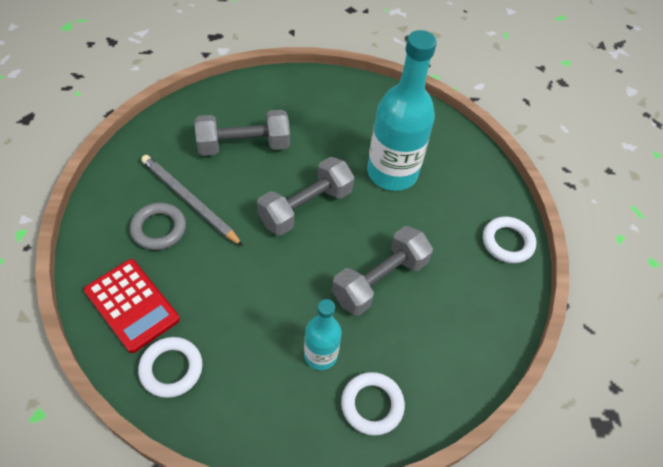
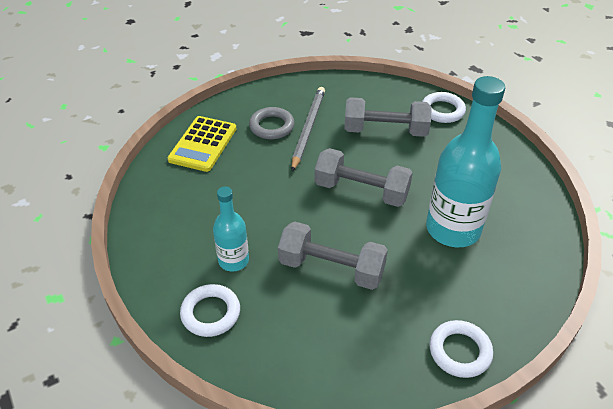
camera: 65 degrees right, 10 degrees down
red calculator [84,259,180,353] -> yellow calculator [167,116,237,172]
white ring [138,337,202,398] -> white ring moved to [422,92,466,123]
grey dumbbell [195,110,290,156] -> grey dumbbell turned 45 degrees counterclockwise [344,97,432,137]

